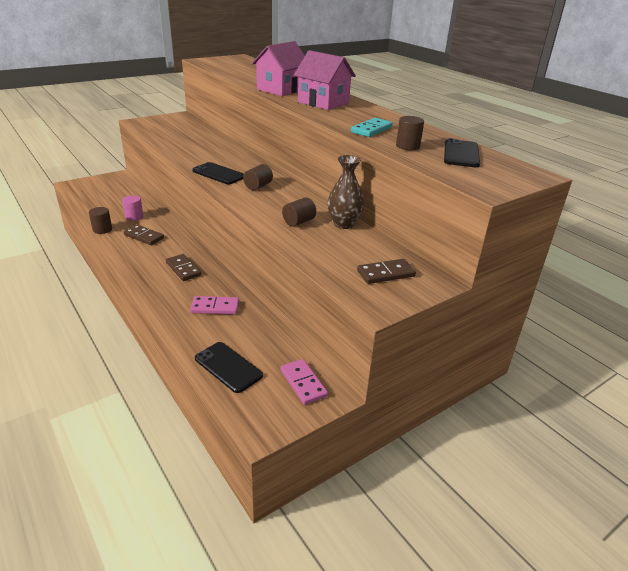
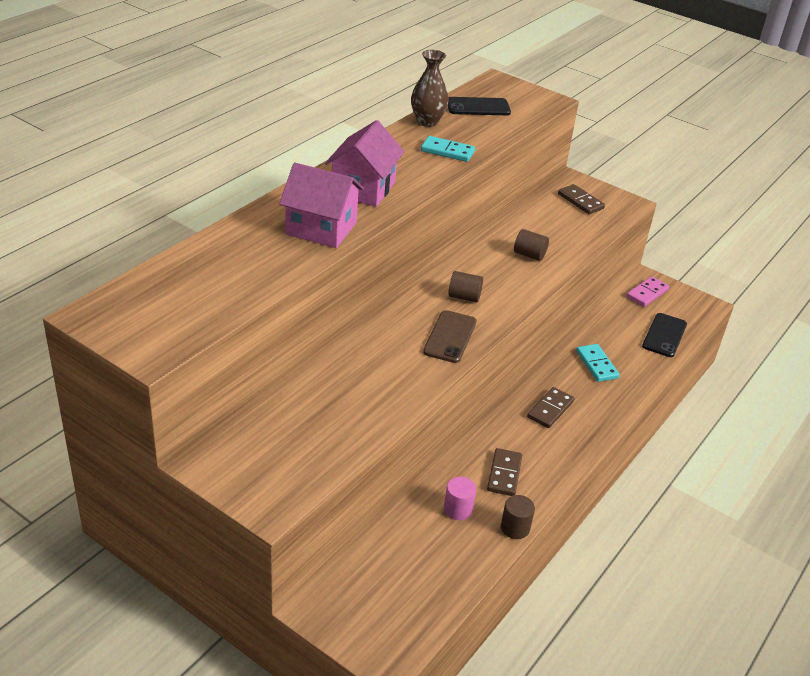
camera: 110 degrees left, 5 degrees up
pink domino [190,296,239,314] -> turquoise domino [576,344,620,382]
black phone [192,162,244,184] -> brown phone [423,310,476,363]
brown vase [328,155,364,229] -> brown vase moved to [411,50,449,127]
brown cylinder [396,116,424,150] -> none

